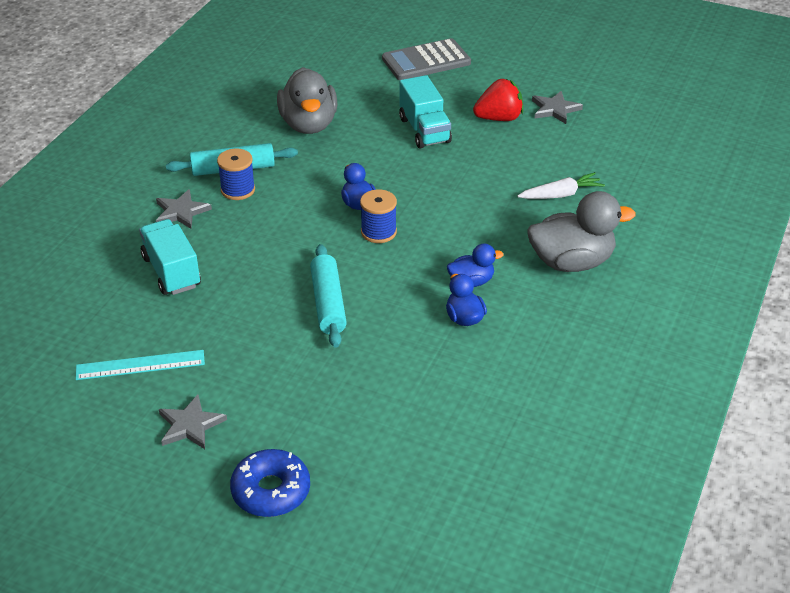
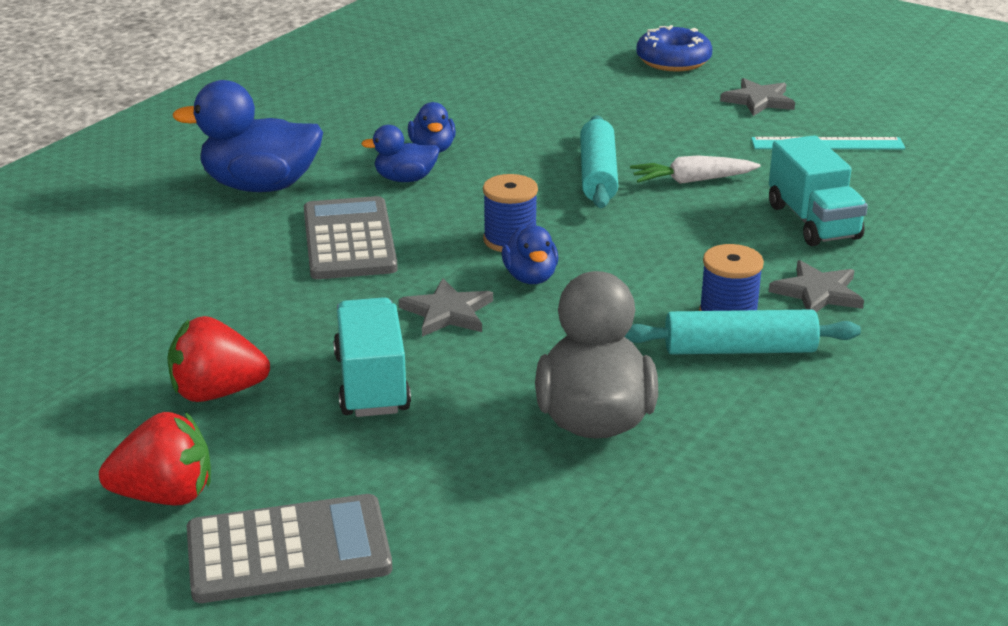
camera: 170 degrees left, 10 degrees down
white carrot [517,172,605,199] -> white carrot moved to [630,155,760,184]
grey duck [528,191,636,272] -> blue duck [172,80,323,192]
grey star [532,91,583,124] -> grey star moved to [399,278,493,337]
none -> red strawberry [99,412,211,505]
none -> grey calculator [304,196,398,279]

